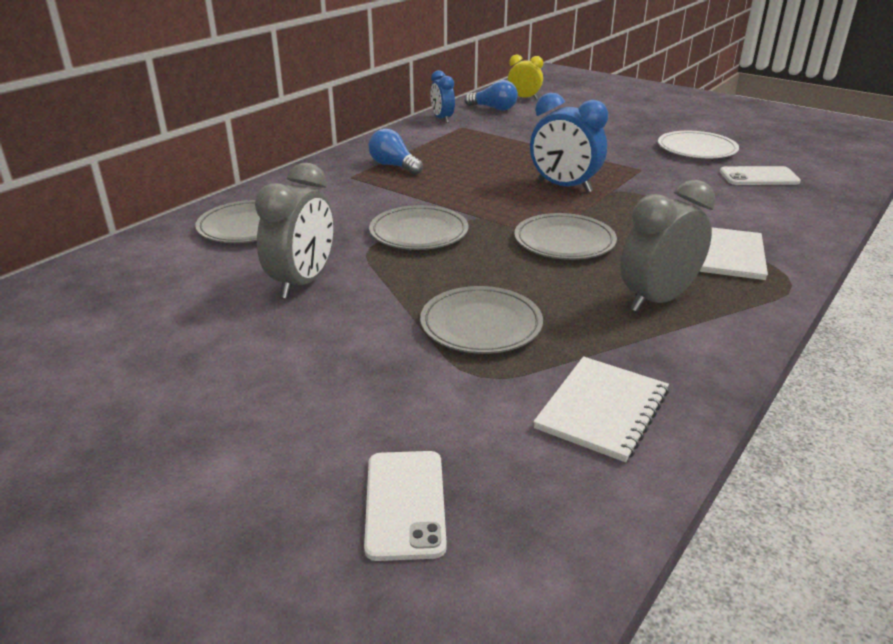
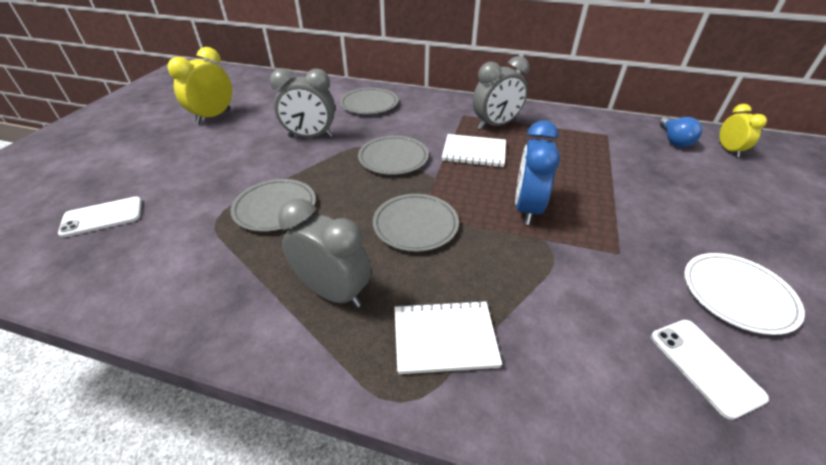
camera: 70 degrees right, 10 degrees up
blue light bulb [368,128,423,175] -> grey clock [473,56,530,130]
blue clock [430,70,455,123] -> none
white notebook [533,356,669,462] -> white notebook moved to [442,134,506,167]
none -> yellow clock [167,47,232,124]

